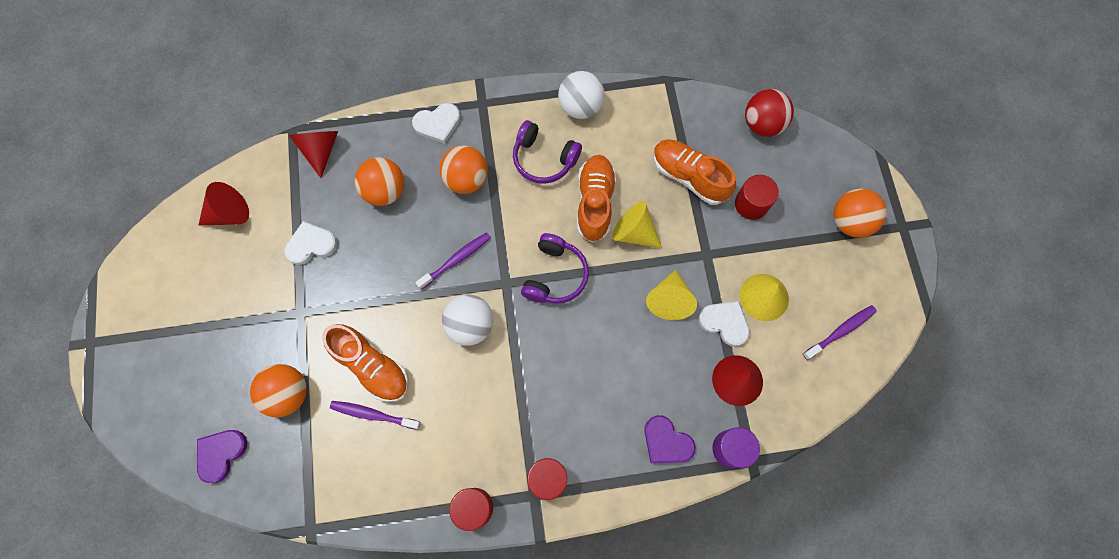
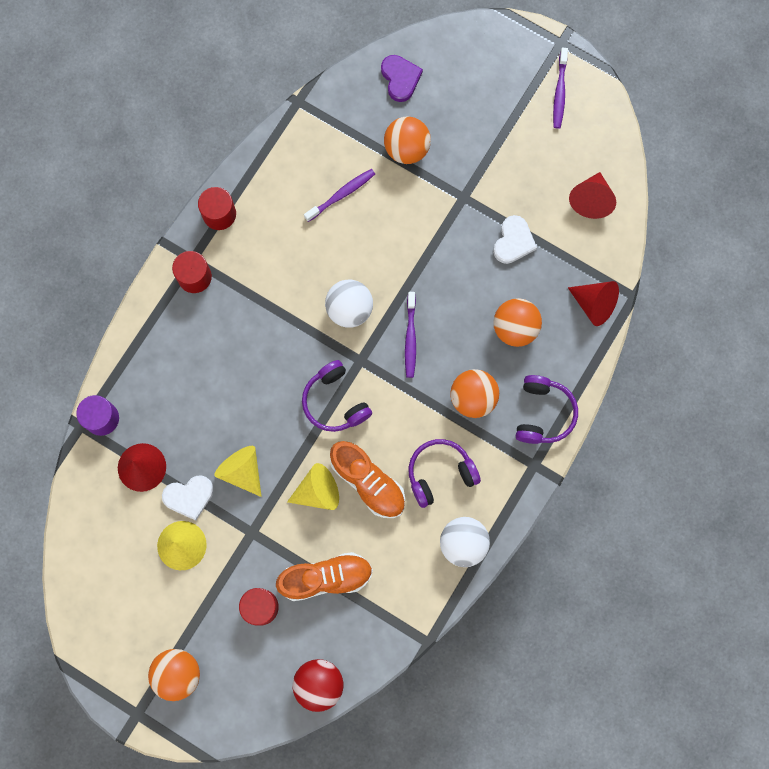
camera: 130 degrees right, 5 degrees up
orange shoe [322,324,409,402] -> none
white heart [412,103,460,144] -> purple headphones [516,375,578,444]
purple heart [644,415,696,463] -> none
purple toothbrush [803,305,877,360] -> purple toothbrush moved to [553,48,568,129]

